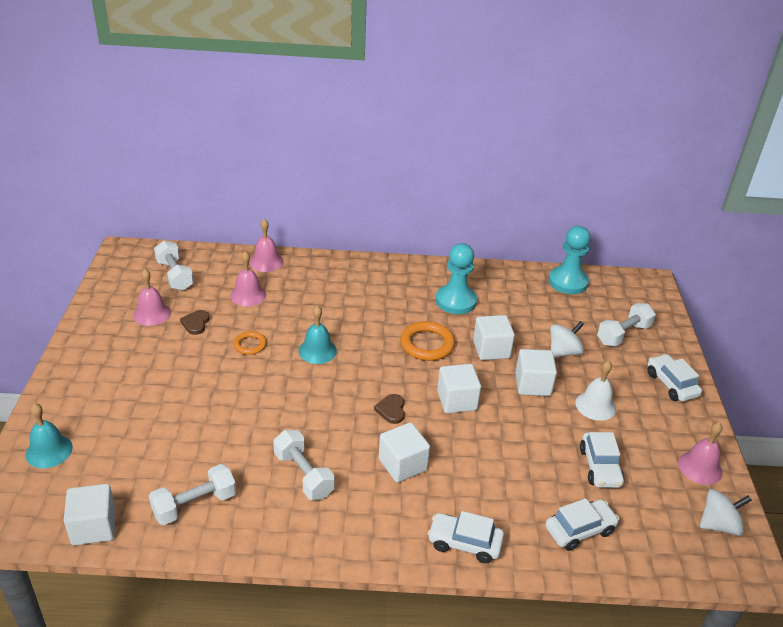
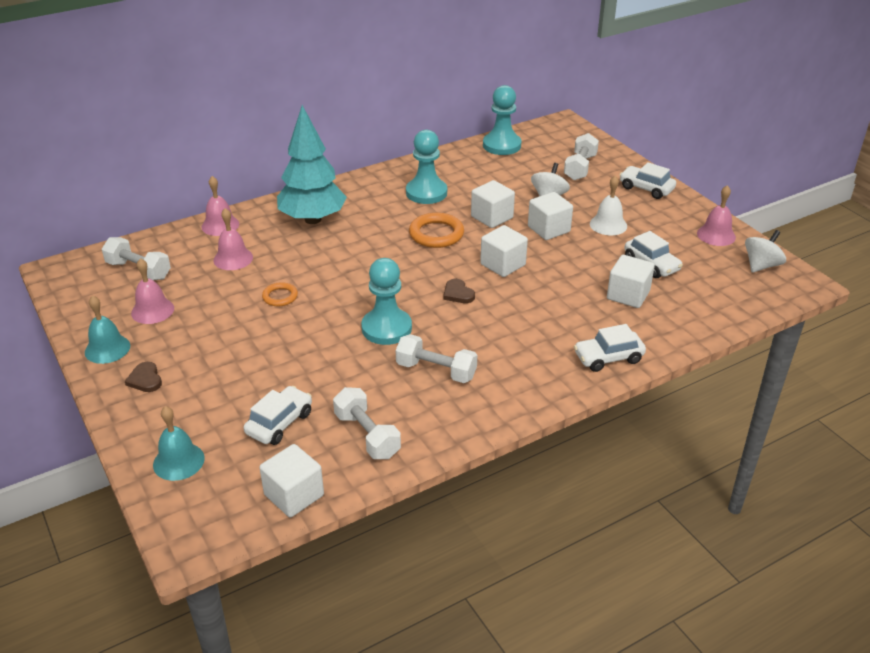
camera: 30 degrees left, 0 degrees up
white dumbbell [149,464,236,525] -> white dumbbell turned 60 degrees counterclockwise [333,387,401,459]
brown heart [180,310,210,335] -> brown heart moved to [125,362,162,392]
turquoise bell [299,306,337,364] -> turquoise bell moved to [85,295,130,364]
white cube [379,422,430,483] -> white cube moved to [607,255,655,308]
white car [545,498,619,551] -> white car moved to [244,386,312,445]
none -> turquoise tree [277,105,347,224]
none -> turquoise pawn [361,258,412,345]

